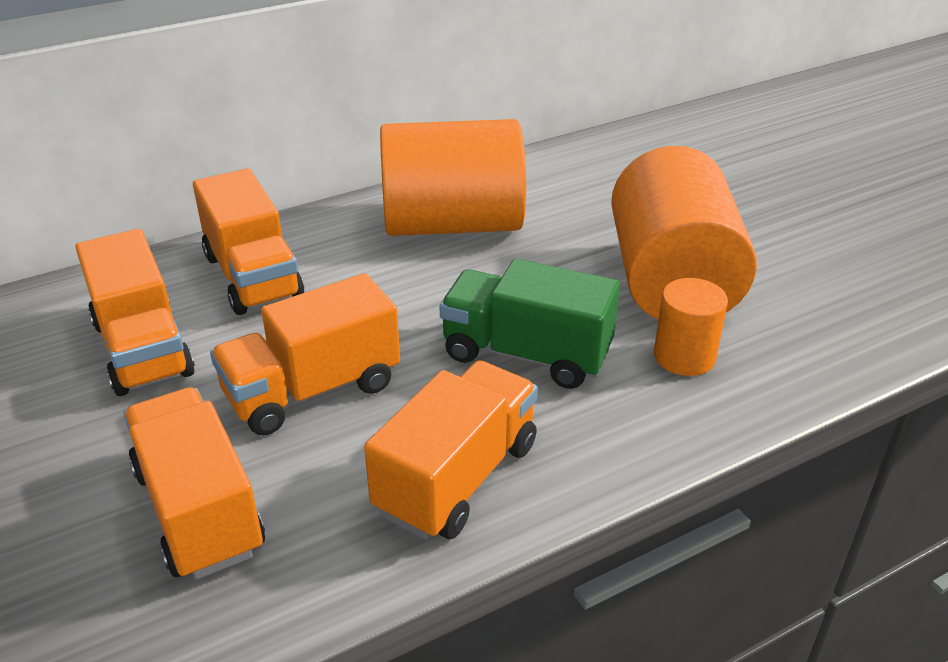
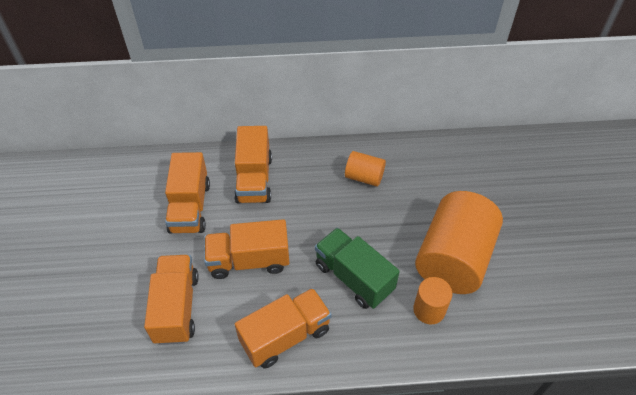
camera: 25 degrees right, 15 degrees up
orange cylinder [380,119,526,236] -> orange cylinder [345,151,386,187], size x0.48

